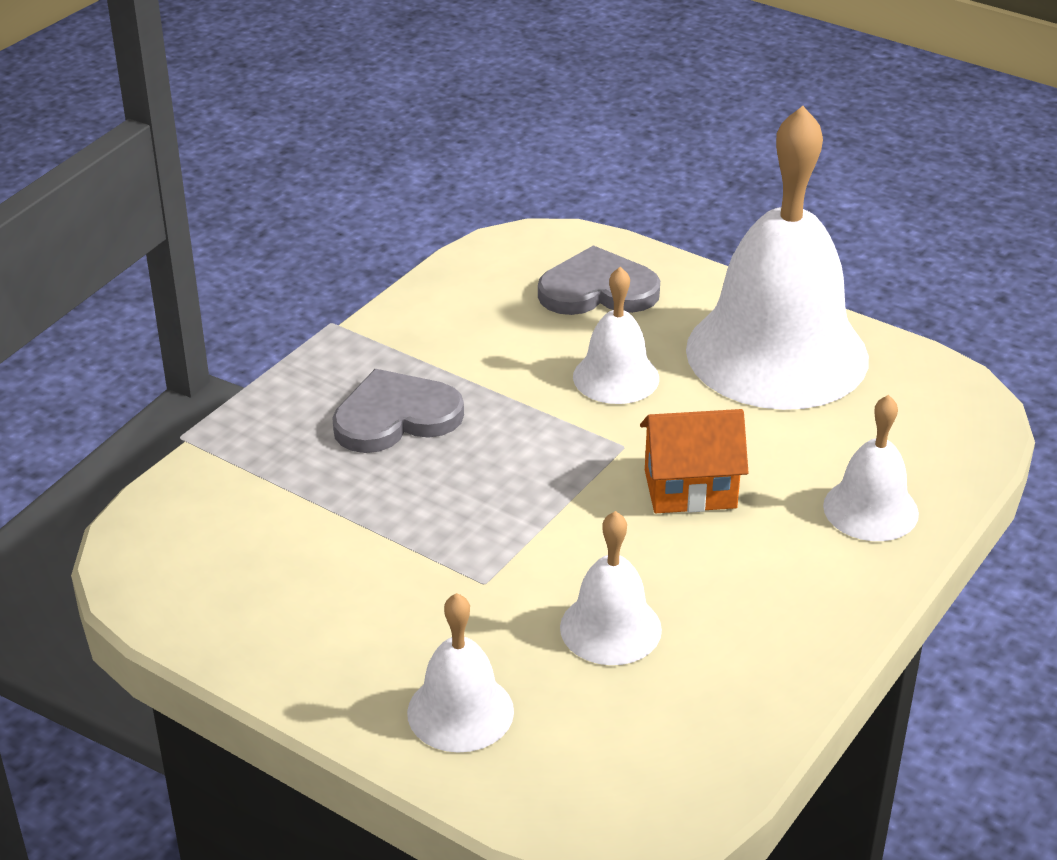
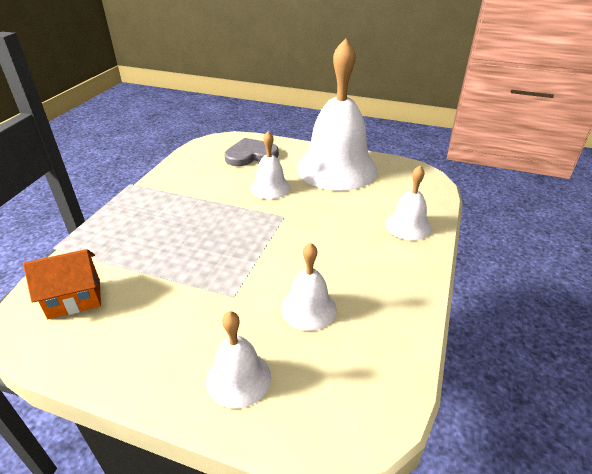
camera: 15 degrees left, 0 degrees up
grey heart [332,369,464,453] -> none
orange house [640,409,749,513] -> orange house moved to [23,249,101,319]

